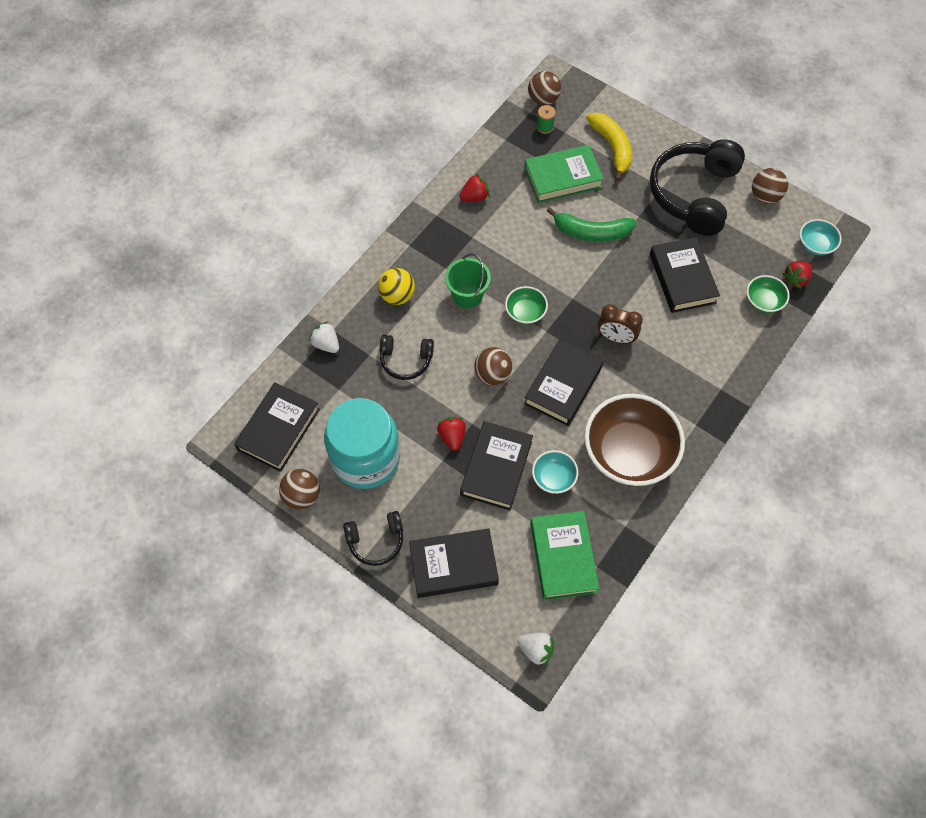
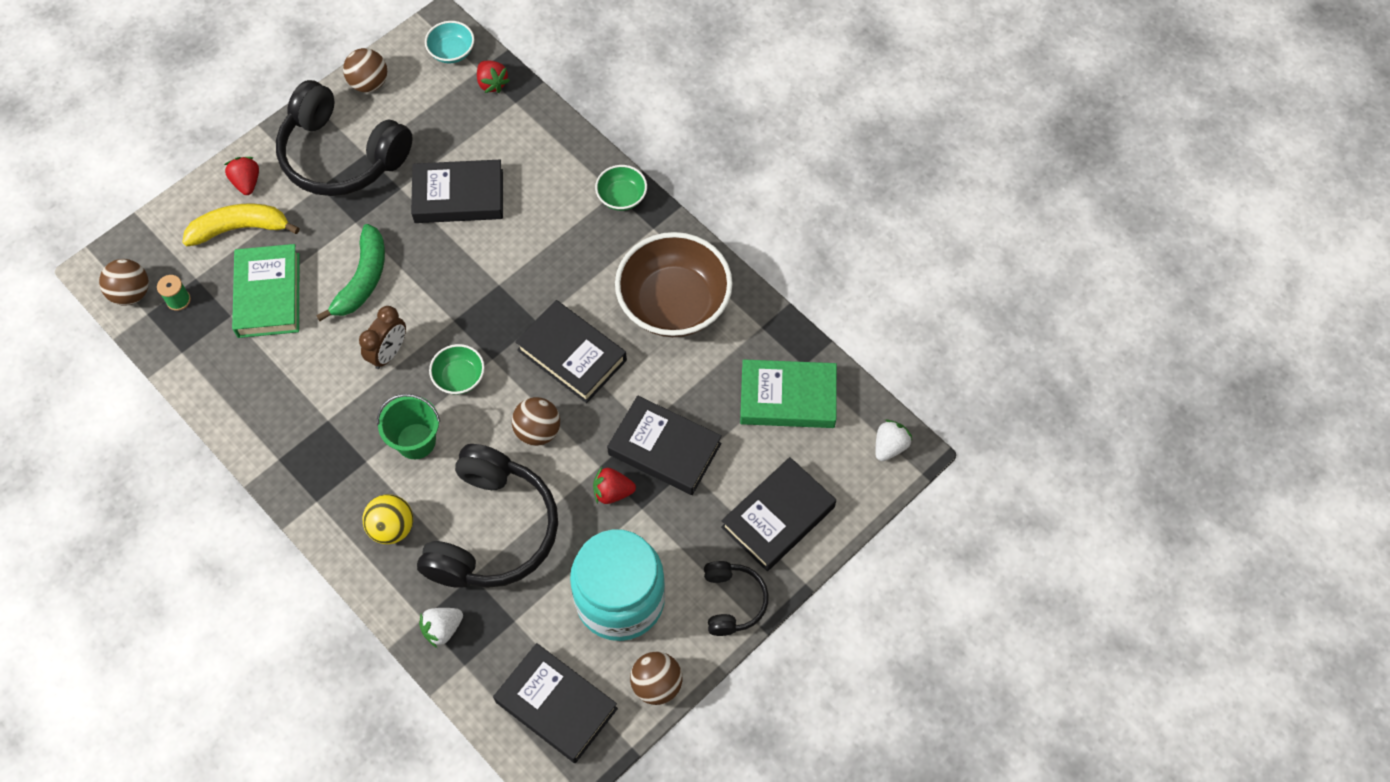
camera: 80 degrees left, 0 degrees up
black headphones [379,335,434,380] -> black headphones [417,444,558,588], size x1.97
black book [409,528,499,598] -> black book turned 45 degrees clockwise [721,457,836,571]
red strawberry [460,174,490,201] -> red strawberry moved to [224,157,259,195]
turquoise bowl [532,450,578,494] -> none
brown clock [597,304,643,344] -> brown clock moved to [359,306,406,369]
green bowl [746,275,790,313] -> green bowl moved to [595,165,647,211]

